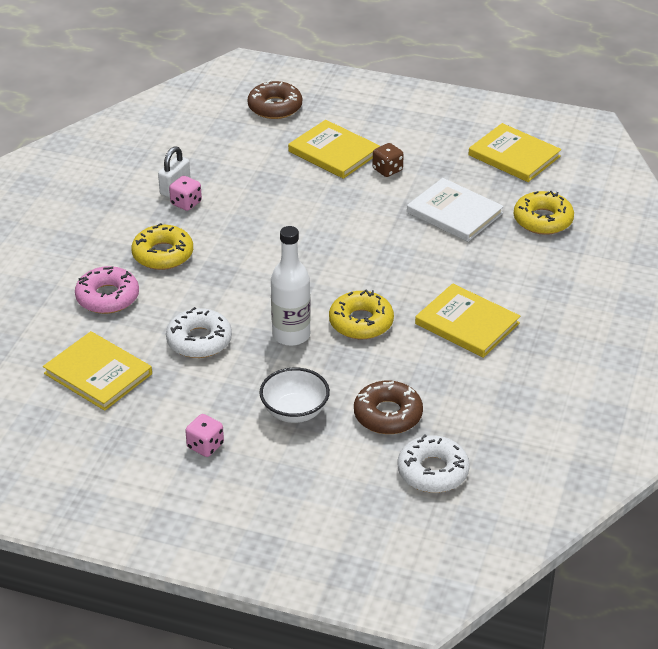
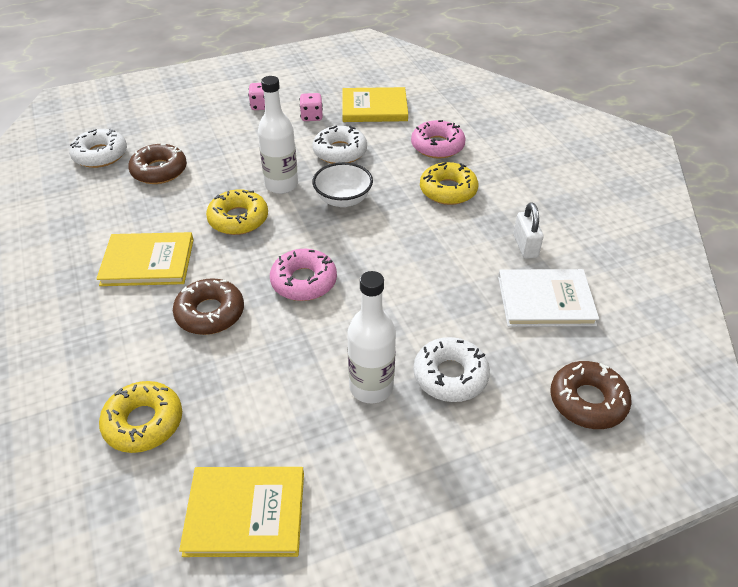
camera: 140 degrees right, 5 degrees up
pink dice [169,176,202,211] -> pink dice moved to [299,93,323,121]
white bowl [259,367,330,423] -> white bowl moved to [312,162,373,207]
yellow book [288,120,380,179] -> white donut [413,337,490,402]
brown dice [372,143,404,177] -> white bottle [347,271,396,403]
white book [407,178,504,242] -> white book moved to [498,269,599,327]
none -> brown donut [173,278,244,335]
none -> pink donut [270,249,337,301]

